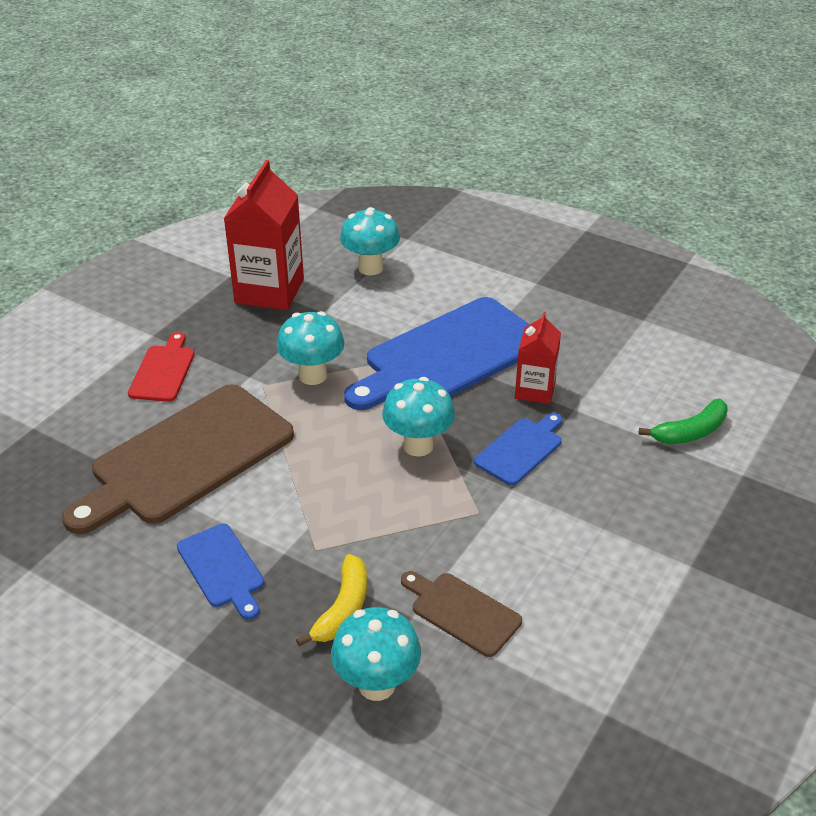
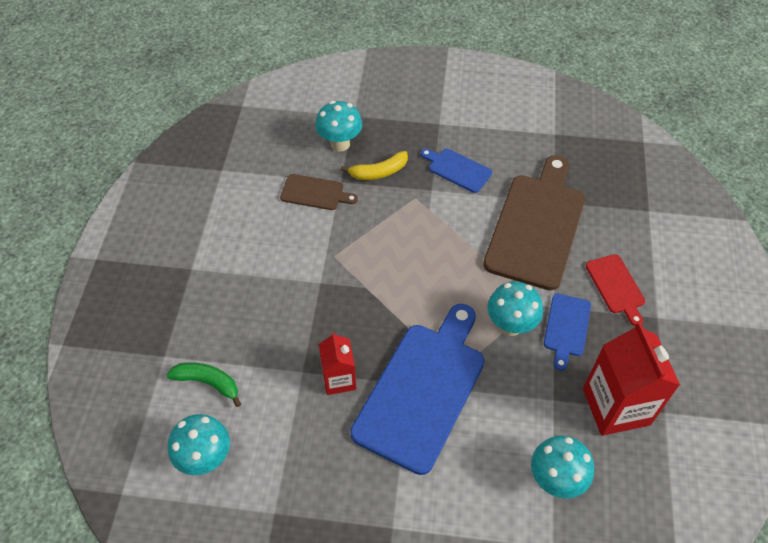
camera: 155 degrees right, 15 degrees up
yellow banana [296,554,367,647] -> yellow banana turned 105 degrees counterclockwise [341,151,408,180]
turquoise mushroom [382,377,455,457] -> turquoise mushroom moved to [168,414,230,475]
blue cutting board [474,413,562,485] -> blue cutting board moved to [544,294,591,371]
green banana [639,399,728,444] -> green banana turned 75 degrees clockwise [167,363,241,407]

